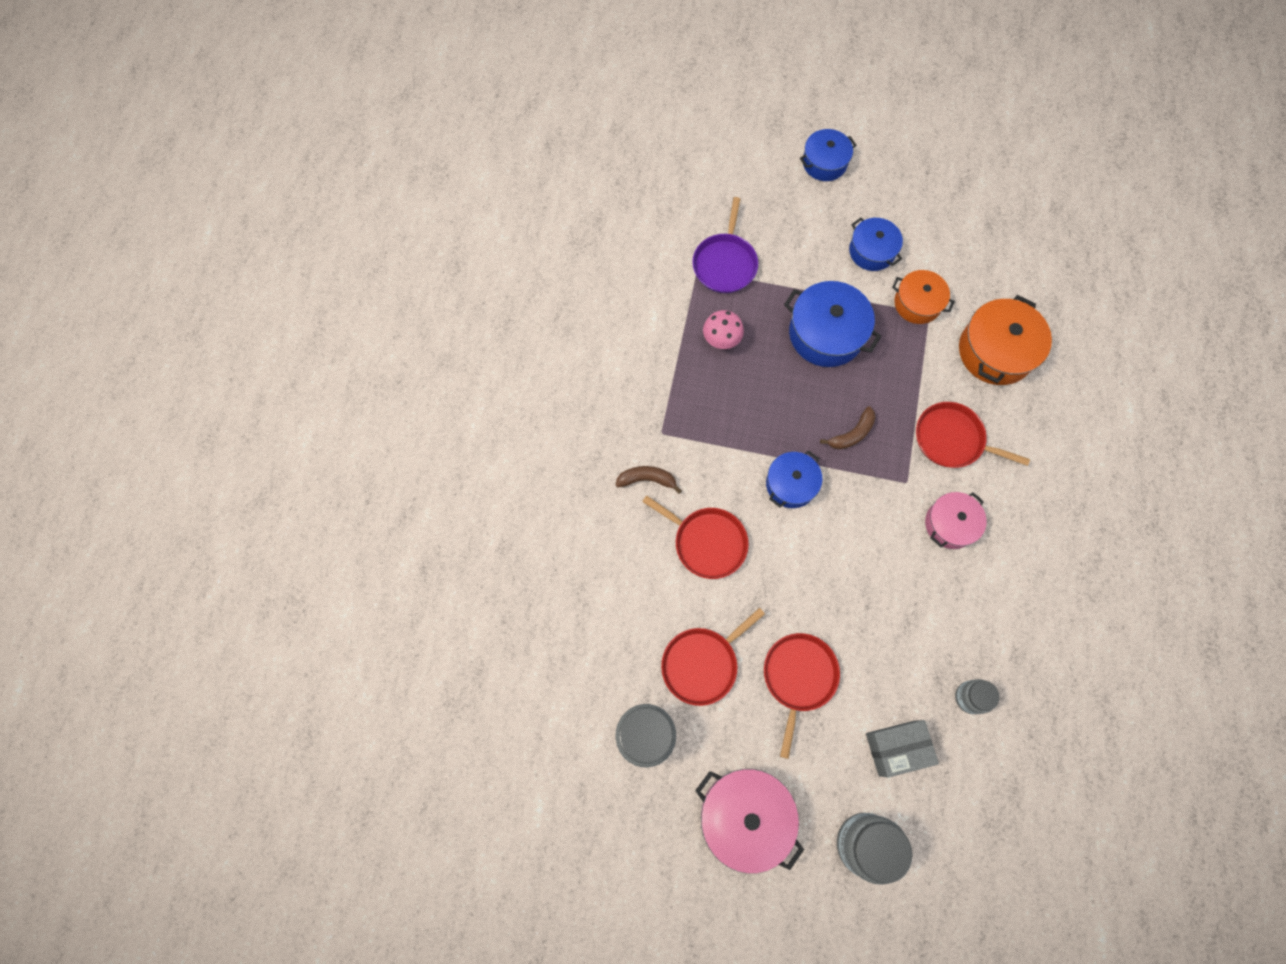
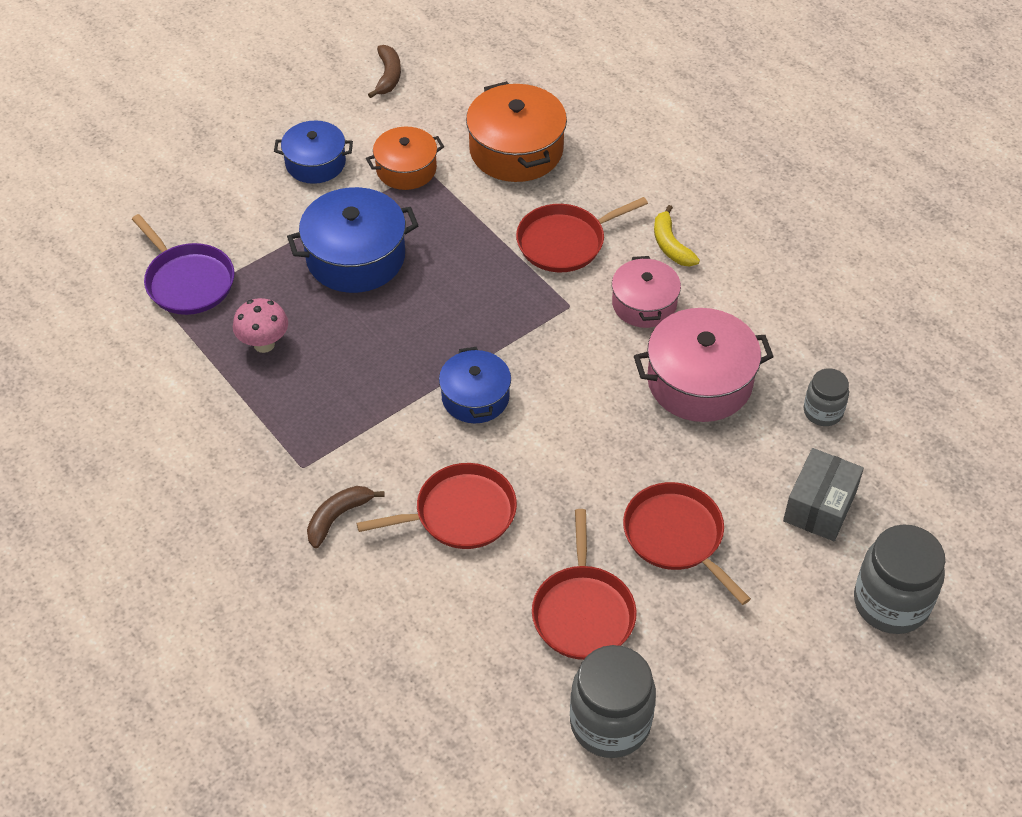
camera: 50 degrees left, 20 degrees down
pink pot [695,769,804,874] -> pink pot moved to [634,308,774,422]
blue pot [800,129,856,181] -> none
brown banana [820,406,876,450] -> brown banana moved to [368,45,401,98]
none -> yellow banana [654,205,700,267]

